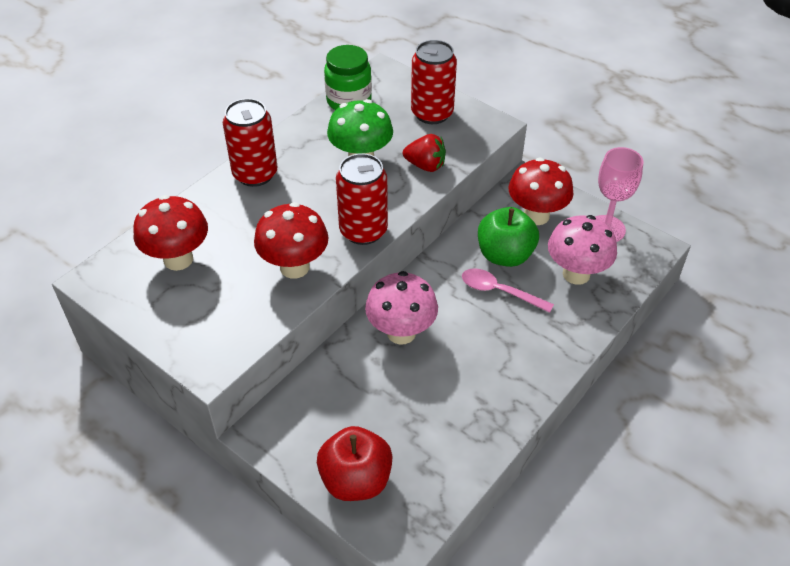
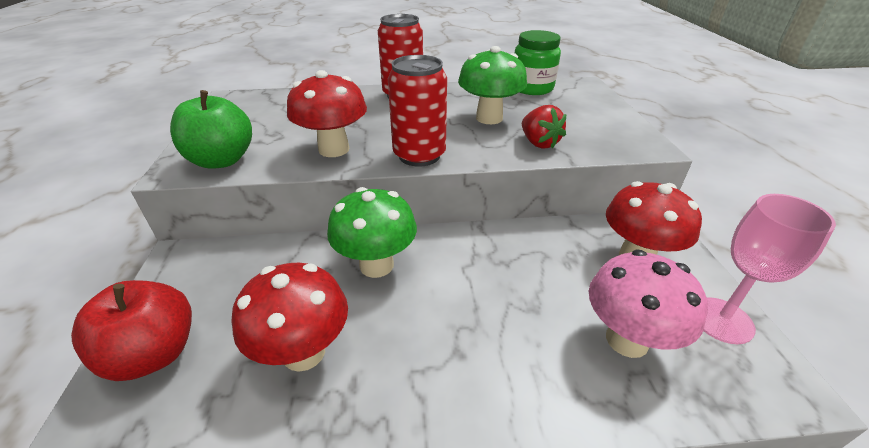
camera: 45 degrees right, 10 degrees down
red mushroom [134,195,208,271] -> red mushroom moved to [232,263,348,372]
pink mushroom [365,271,438,345] -> green mushroom [327,187,417,278]
red can [411,40,457,124] -> none
pink spoon [462,268,554,313] -> none
green apple [478,207,539,267] -> green apple moved to [170,90,252,169]

